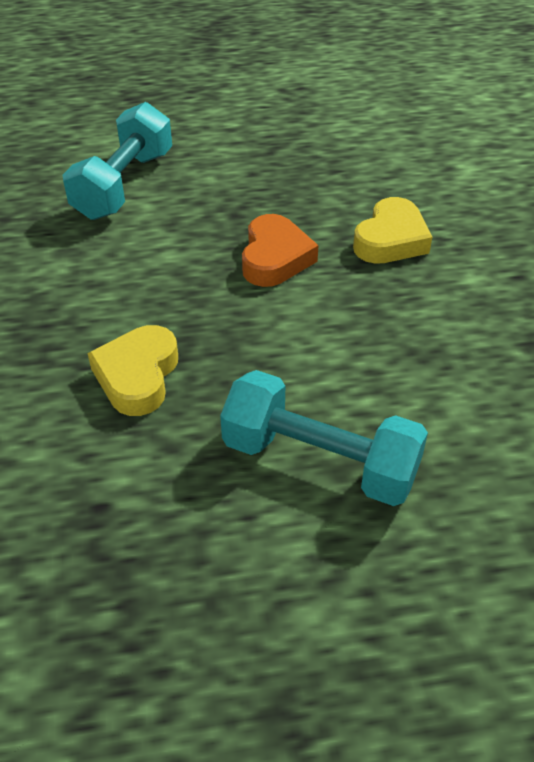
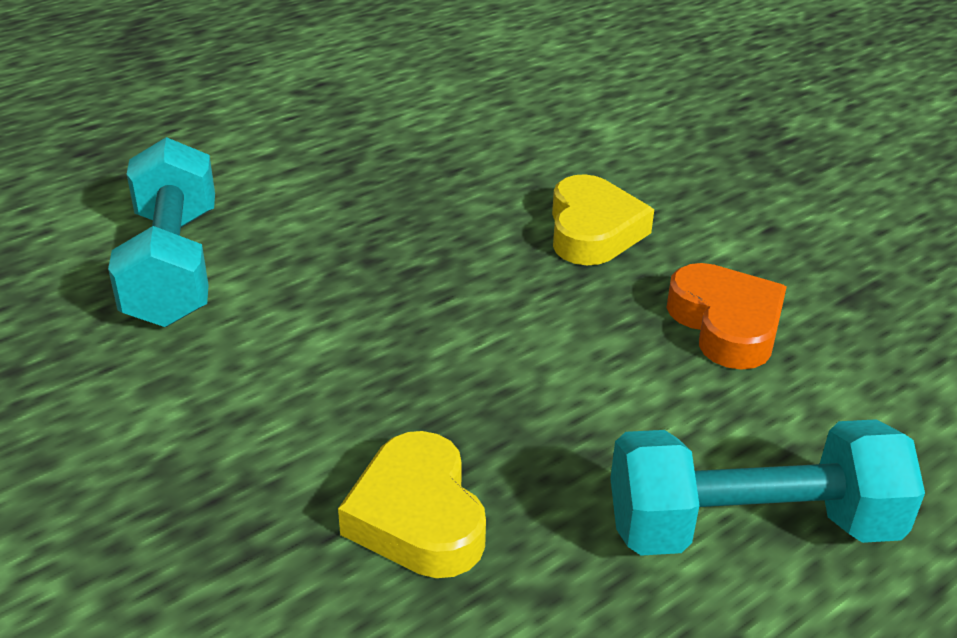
camera: 30 degrees left, 10 degrees down
orange heart [242,214,318,287] -> orange heart moved to [666,263,787,370]

